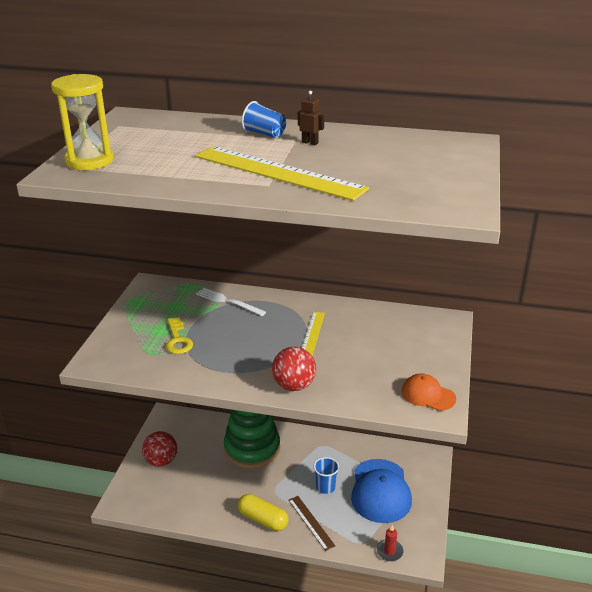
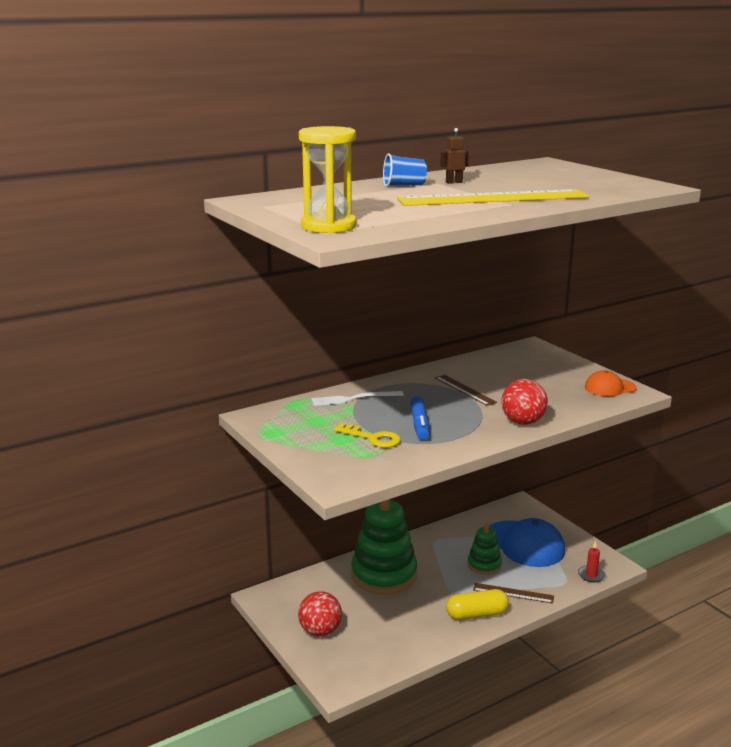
camera: 45 degrees left, 10 degrees down
yellow ruler [302,312,325,356] -> brown ruler [435,375,497,406]
blue cup [313,457,339,494] -> green stacking toy [467,522,502,575]
none -> blue marker [410,396,430,440]

